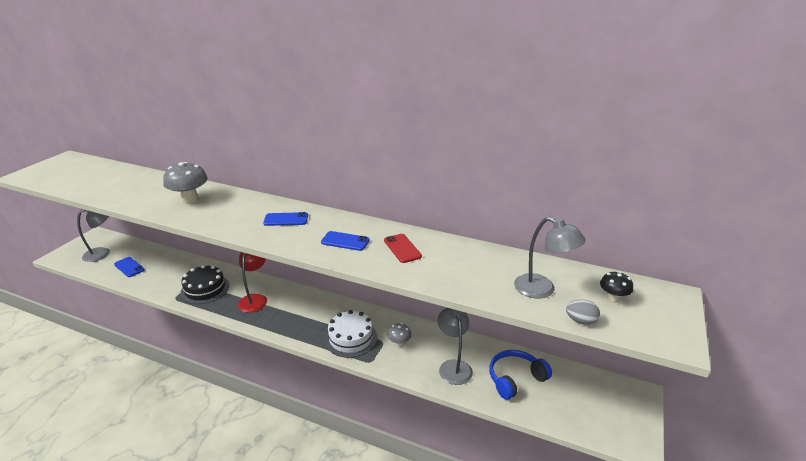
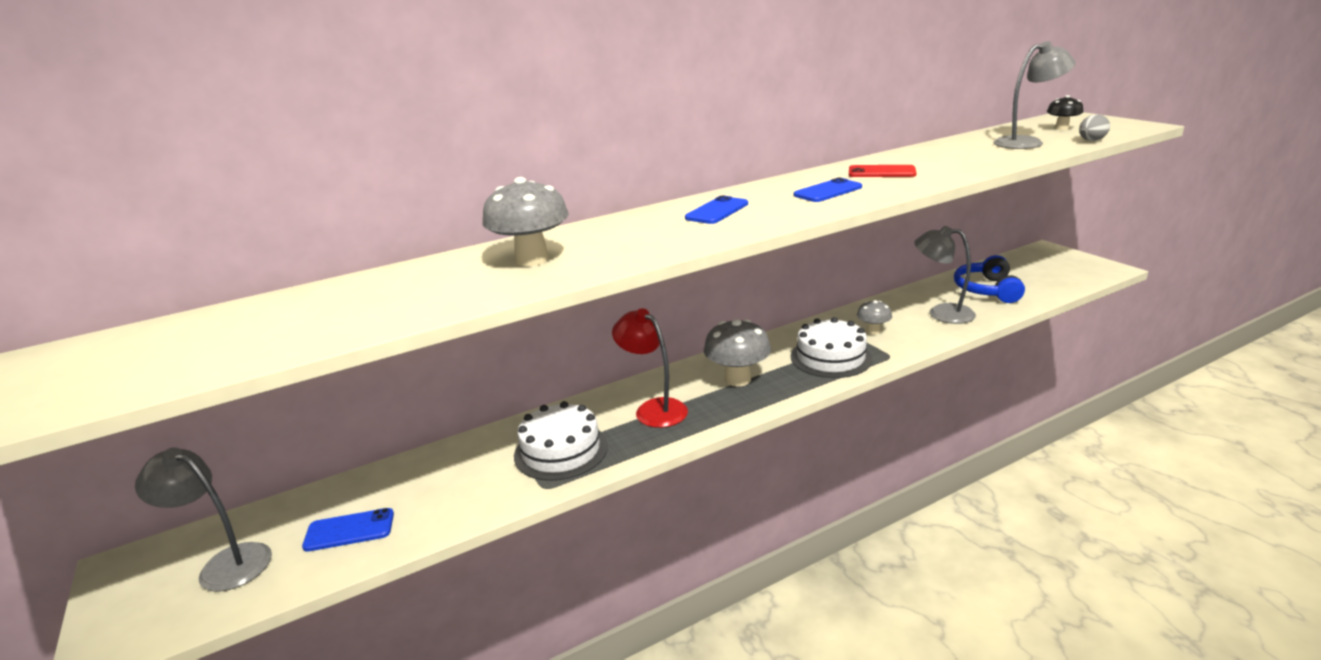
camera: 50 degrees left, 5 degrees down
grey lamp [77,209,110,262] -> grey lamp turned 75 degrees counterclockwise [135,447,272,592]
black cake [180,265,229,304] -> white cake [514,401,608,481]
none -> grey mushroom [704,319,771,387]

